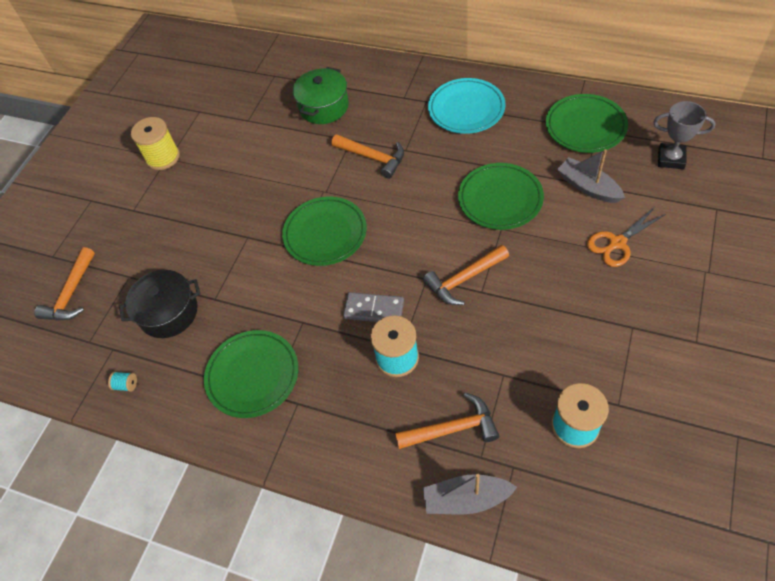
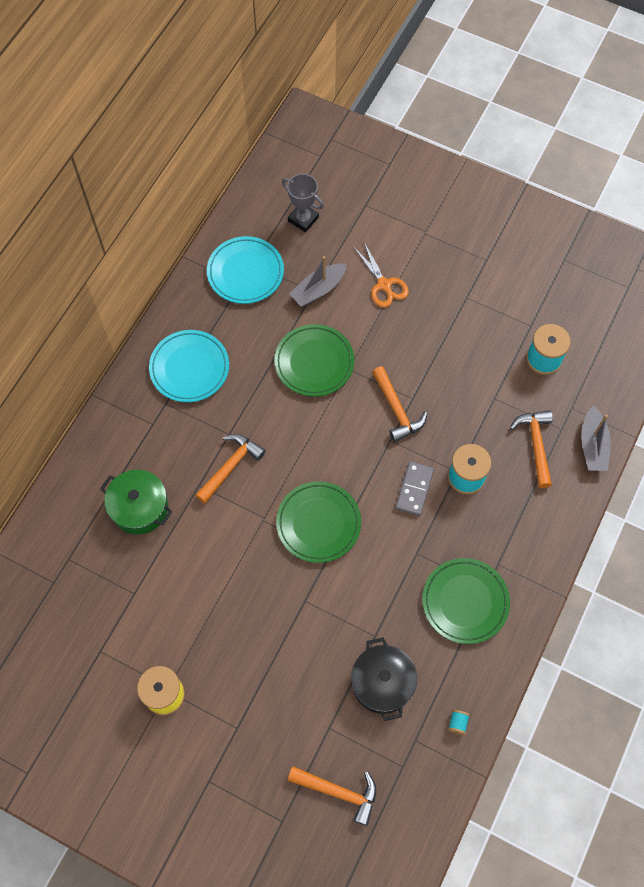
camera: 90 degrees left, 10 degrees up
green plate [546,94,628,153] -> turquoise plate [207,236,284,304]
grey trophy [653,101,716,169] -> grey trophy turned 75 degrees counterclockwise [282,174,324,232]

